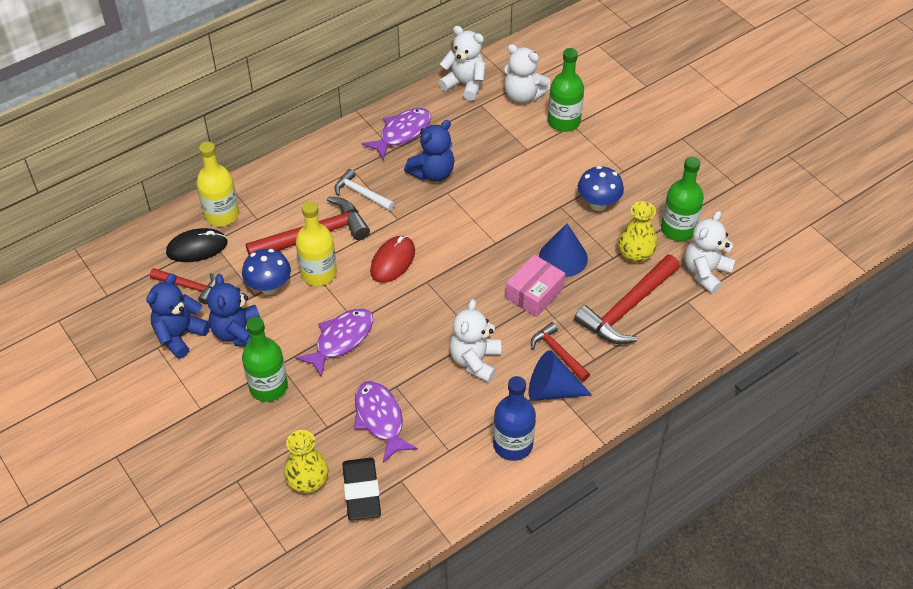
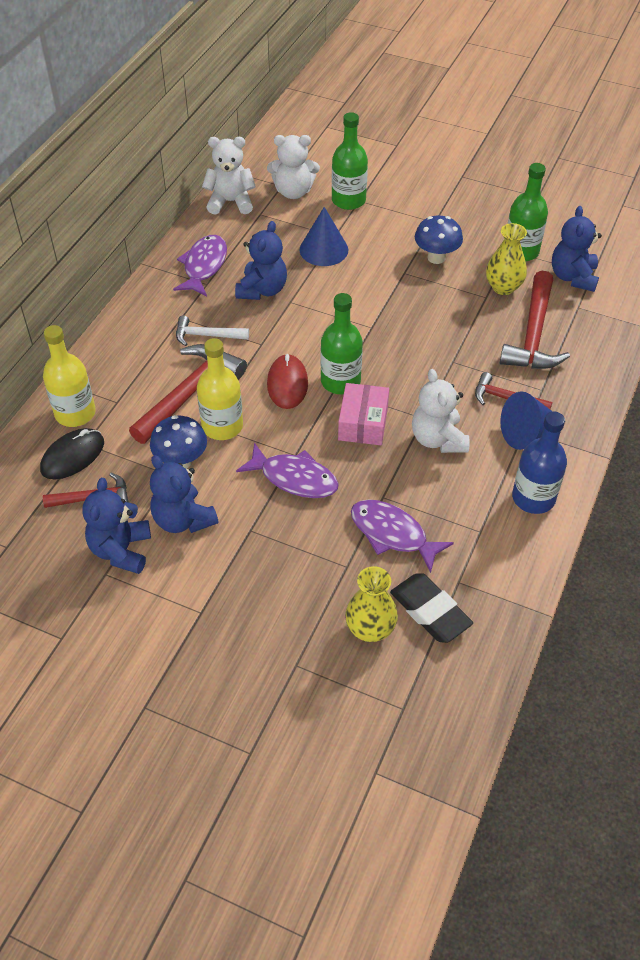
camera: 30 degrees left, 0 degrees up
green bottle [242,317,288,402] -> green bottle moved to [320,293,363,394]
purple fish [295,308,373,378] -> purple fish turned 105 degrees clockwise [236,443,339,498]
pink box [506,255,565,317] -> pink box moved to [338,383,389,445]
blue cone [539,223,588,277] -> blue cone moved to [300,207,348,266]
white teddy bear [685,211,736,294] -> blue teddy bear [552,206,602,292]

